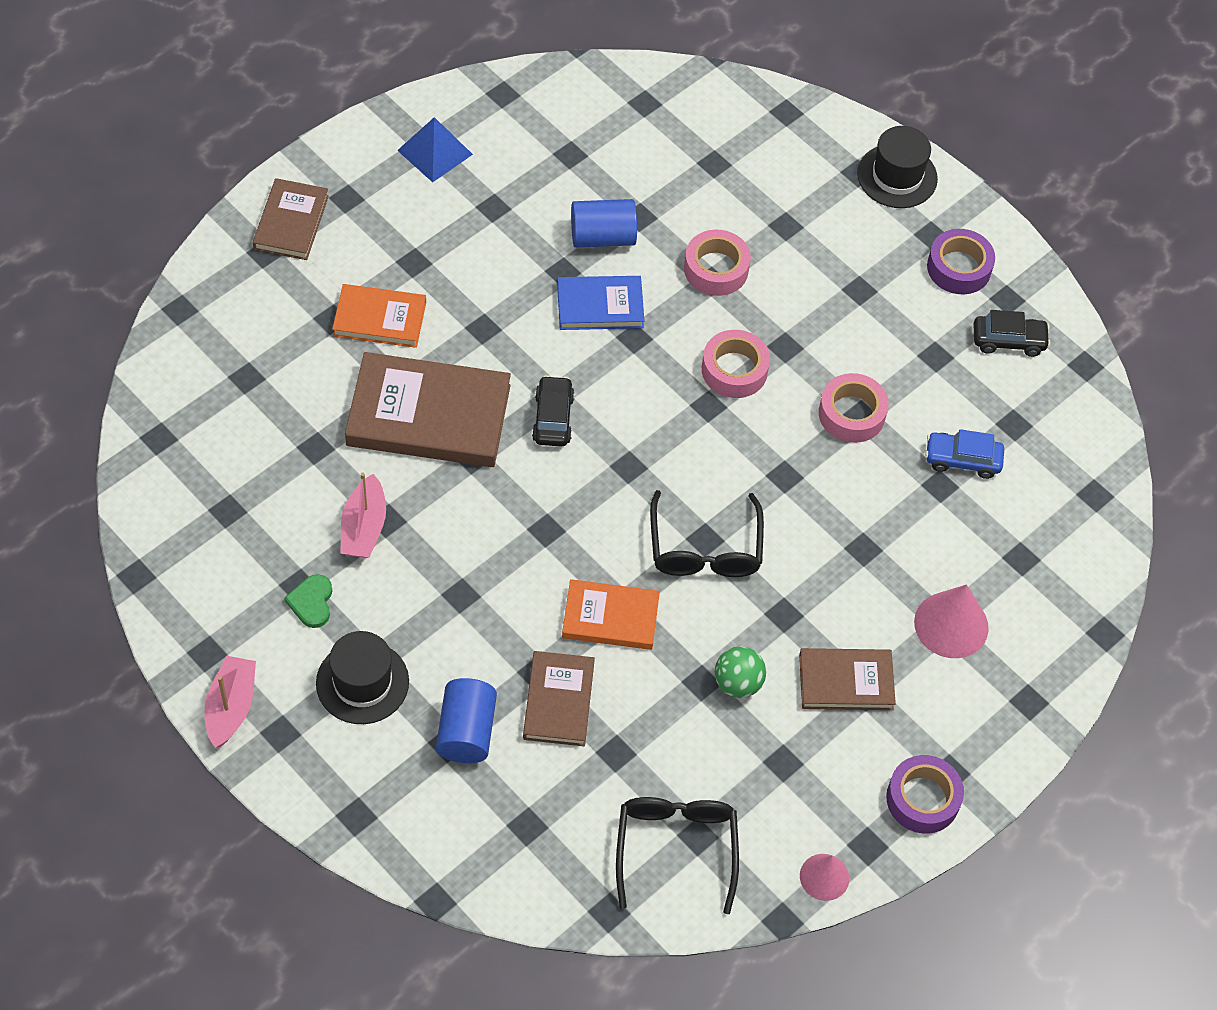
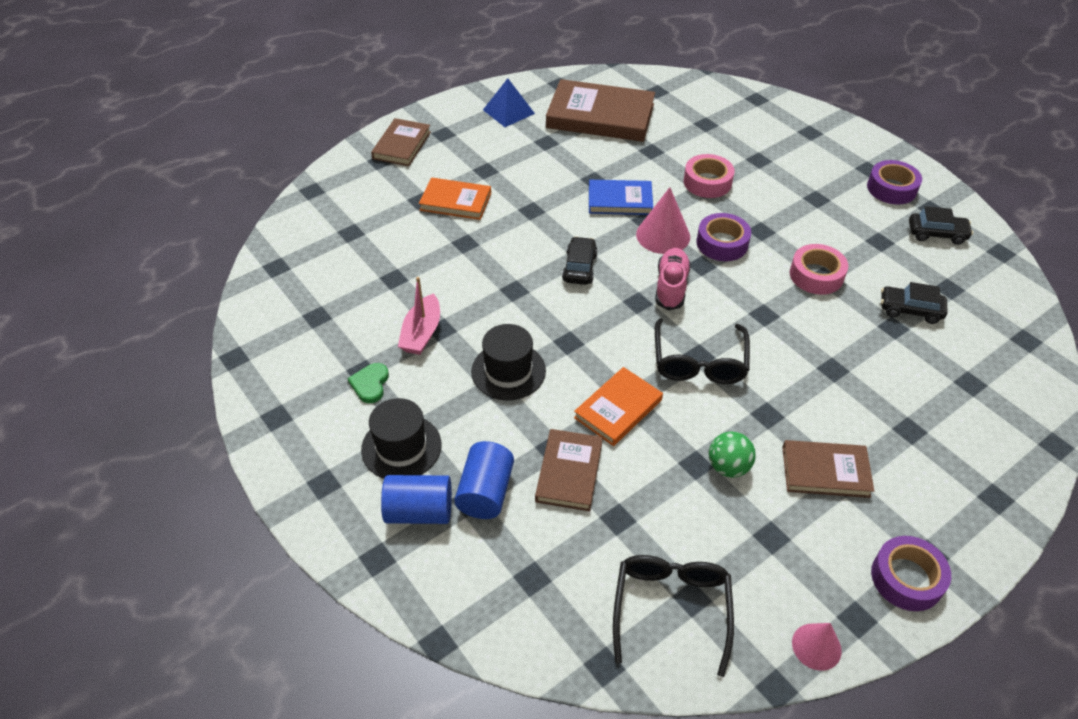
camera: 10 degrees right, 10 degrees down
pink boat [205,656,256,748] -> none
brown book [345,352,511,467] -> brown book moved to [546,79,655,142]
orange book [562,579,660,650] -> orange book turned 60 degrees counterclockwise [574,367,663,446]
blue cylinder [571,199,637,248] -> blue cylinder moved to [381,475,452,524]
pink tape [702,330,770,398] -> purple tape [697,213,751,261]
black hat [857,126,938,208] -> black hat moved to [471,324,546,400]
pink cone [914,584,989,658] -> pink cone moved to [636,187,690,254]
blue car [925,429,1004,479] -> black car [881,282,948,324]
none -> pink shoe [655,248,691,311]

